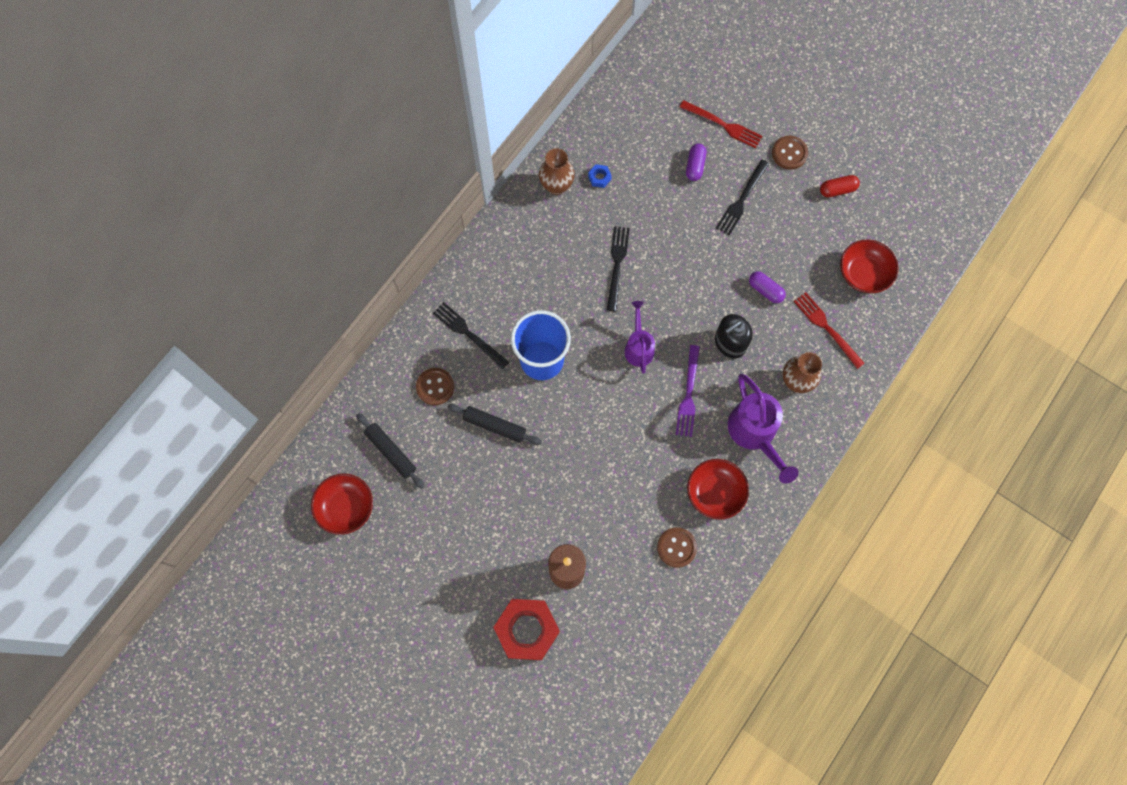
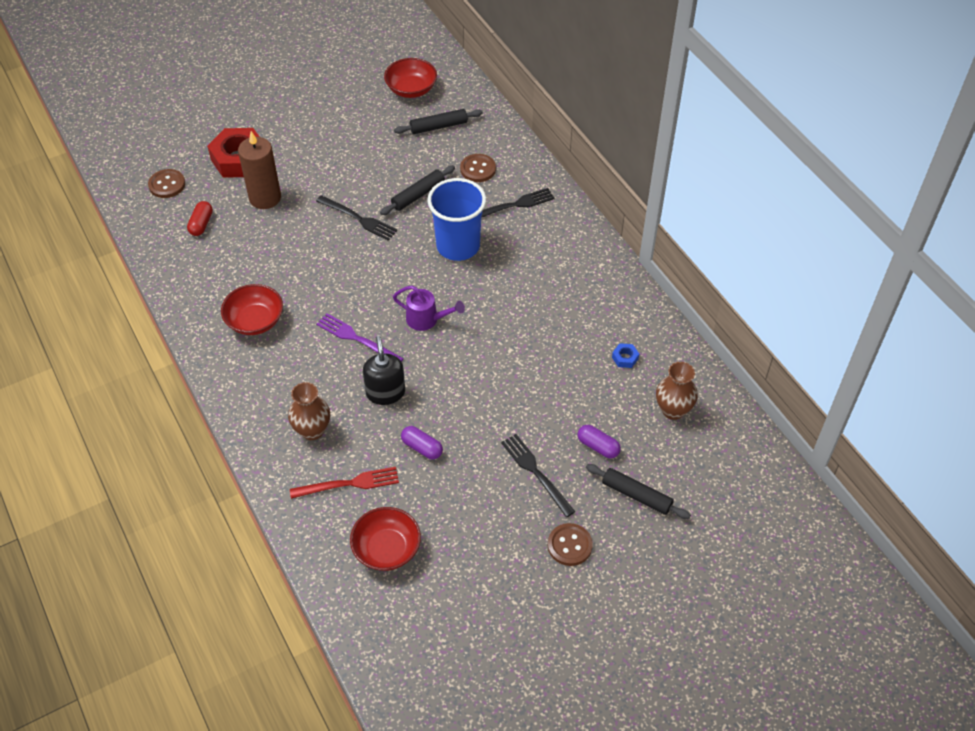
camera: 115 degrees right, 20 degrees down
brown vase [539,148,575,195] -> brown vase moved to [656,362,698,420]
black fork [607,226,630,312] -> black fork moved to [316,195,398,241]
brown button [657,527,697,568] -> brown button moved to [148,169,185,198]
red fork [680,100,762,149] -> black rolling pin [586,464,691,519]
purple watering can [728,374,798,484] -> none
purple capsule [749,271,786,303] -> purple capsule turned 60 degrees clockwise [401,426,443,460]
red capsule [820,175,860,197] -> red capsule moved to [187,201,213,236]

